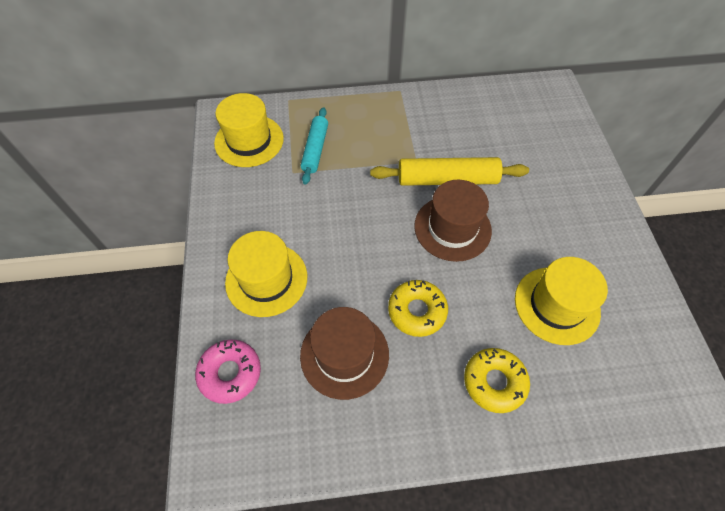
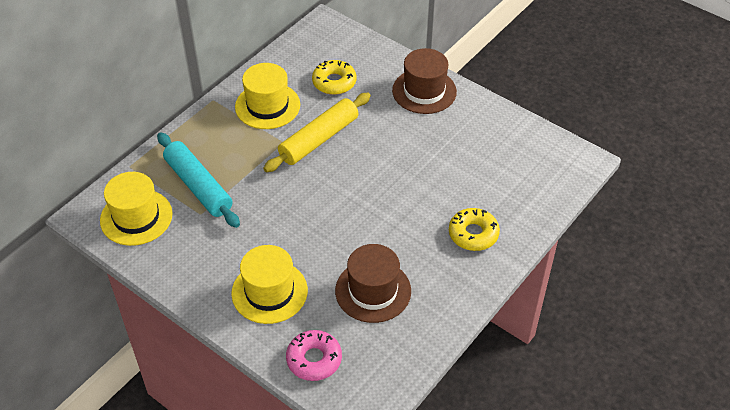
camera: 45 degrees left, 10 degrees down
turquoise rolling pin [301,107,328,184] -> turquoise rolling pin [157,132,240,228], size x1.51
yellow donut [388,280,448,337] -> yellow donut moved to [312,60,356,95]
brown hat [414,180,492,262] -> brown hat moved to [392,48,457,114]
yellow hat [515,257,608,345] -> yellow hat moved to [235,63,300,129]

